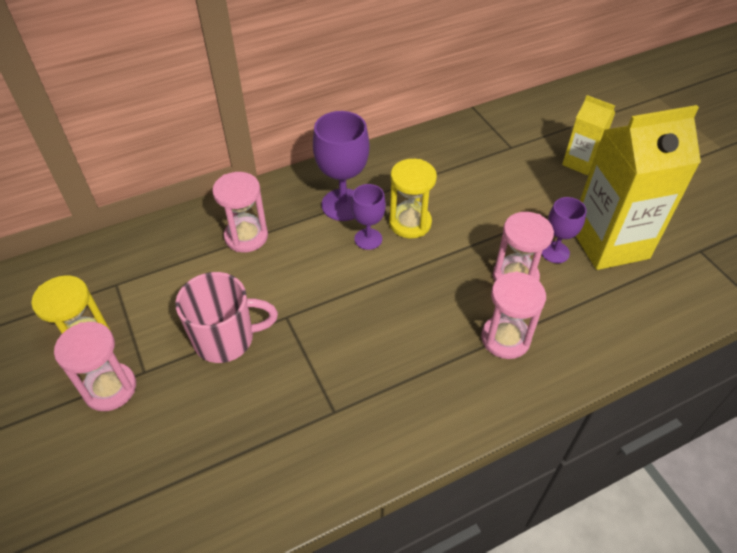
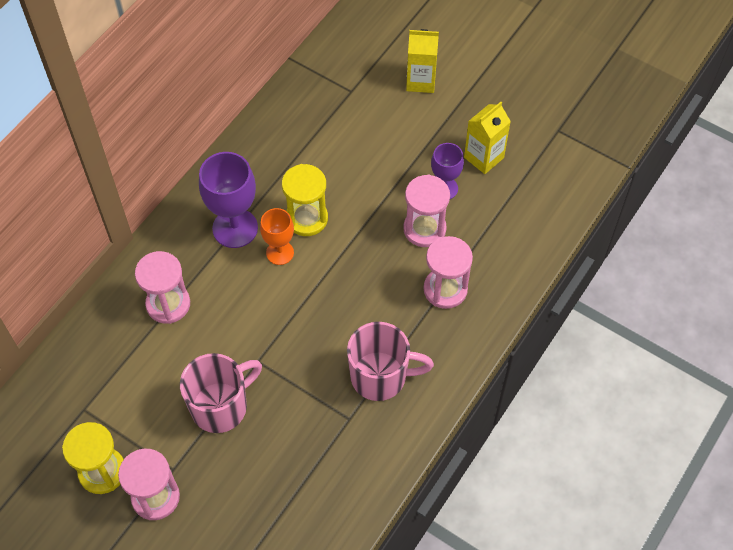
camera: 30 degrees left, 10 degrees up
purple goblet [351,184,386,250] -> orange goblet [260,208,294,265]
yellow carton [576,105,701,270] -> yellow carton [464,102,511,174], size x0.52
none -> pink mug [347,322,434,401]

